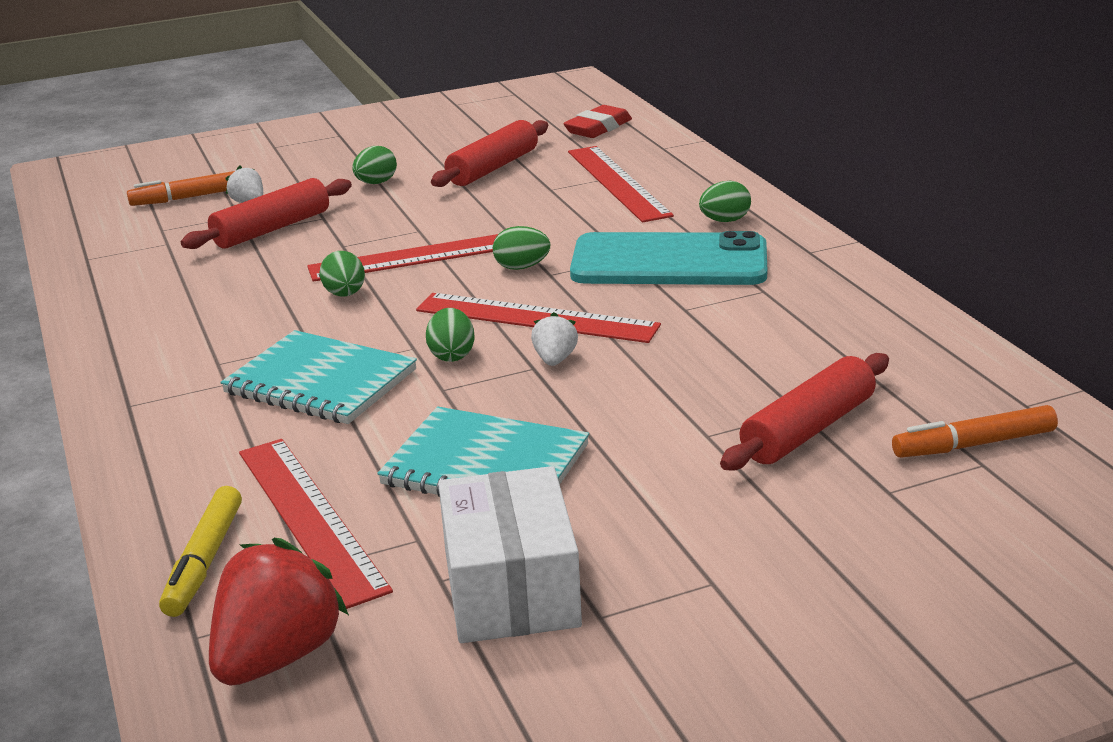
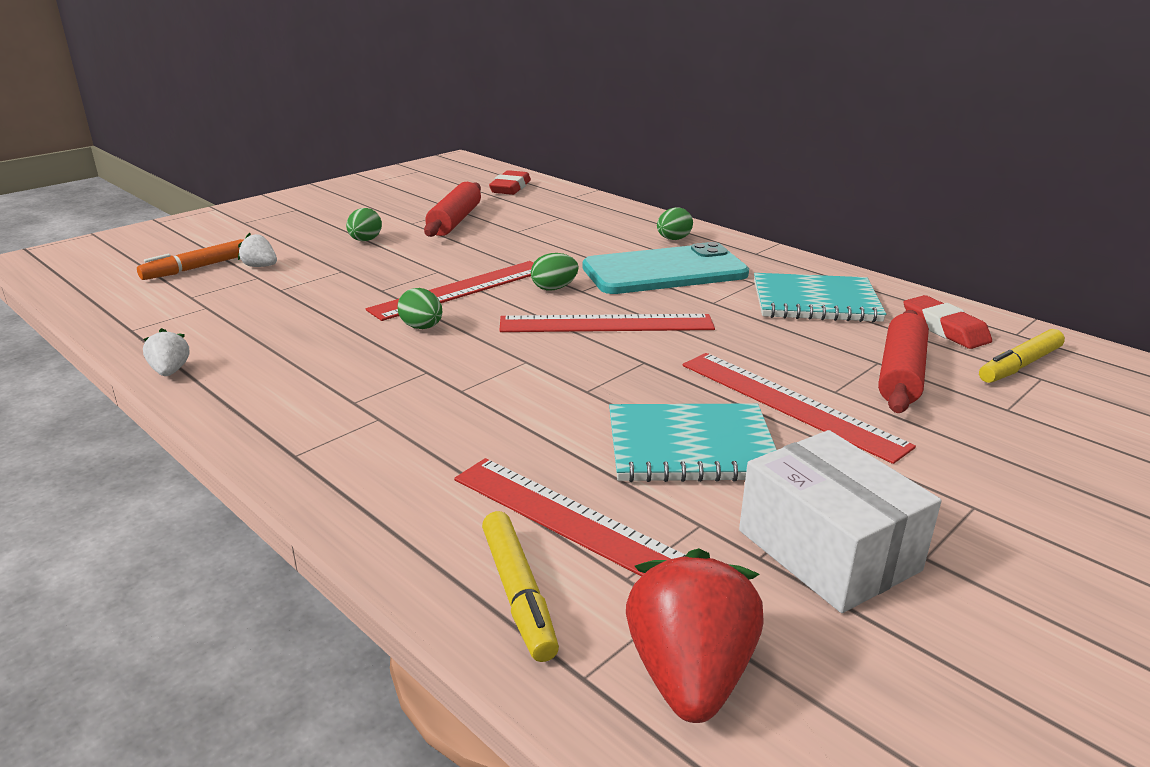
camera: 25 degrees left, 0 degrees up
red rolling pin [181,178,352,249] -> none
turquoise notebook [220,330,417,424] -> turquoise notebook moved to [754,273,886,322]
green egg [426,308,475,362] -> none
white strawberry [531,312,578,366] -> white strawberry moved to [143,328,189,376]
red ruler [568,146,674,222] -> red ruler moved to [683,353,916,464]
orange marker [892,405,1058,458] -> yellow marker [979,329,1065,383]
none -> red eraser [904,295,992,349]

